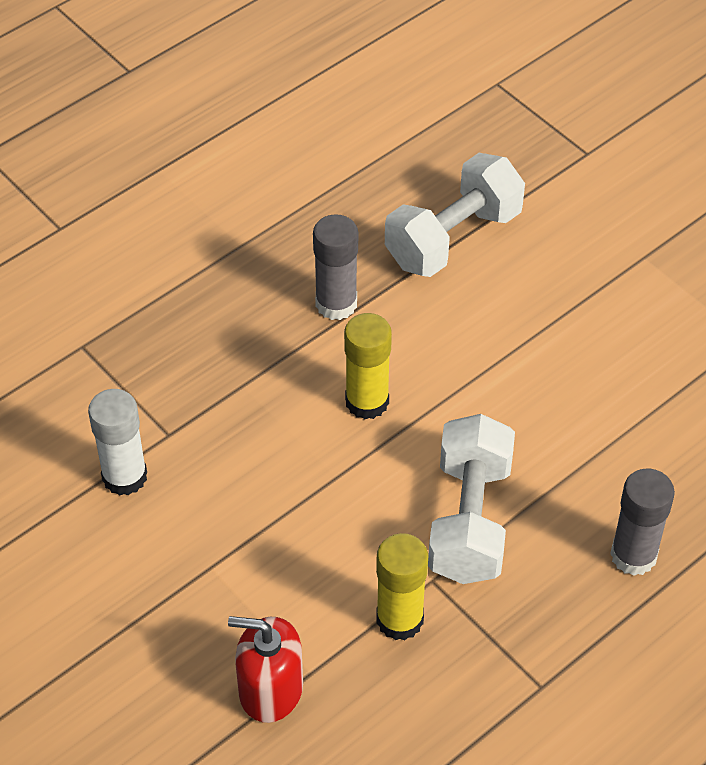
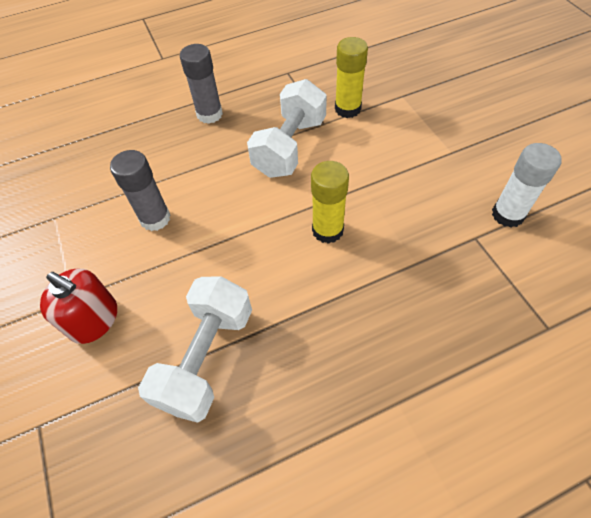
camera: 160 degrees left, 5 degrees up
red soap dispenser [228,616,303,723] -> red soap dispenser moved to [40,269,117,344]
grey glue stick [313,214,358,320] -> grey glue stick moved to [110,150,170,231]
white dumbbell [385,153,525,277] -> white dumbbell turned 45 degrees counterclockwise [138,276,252,423]

